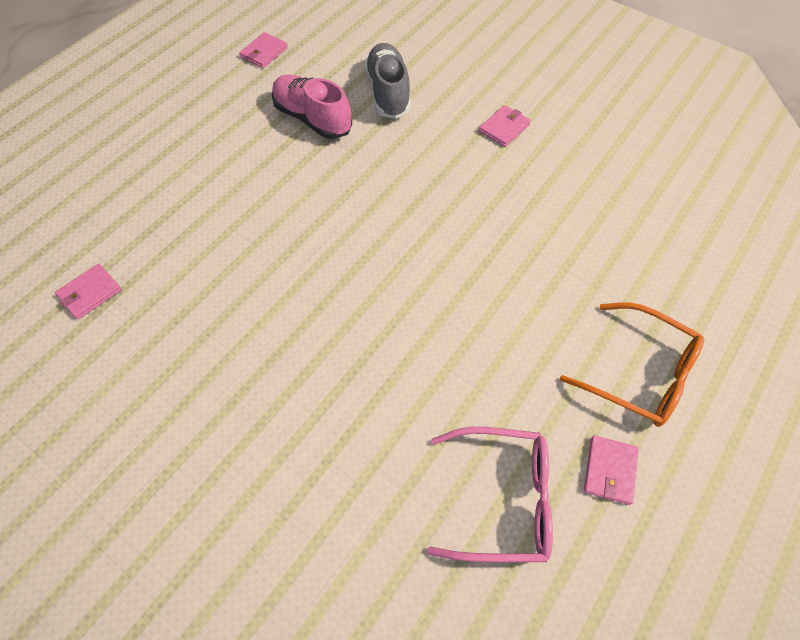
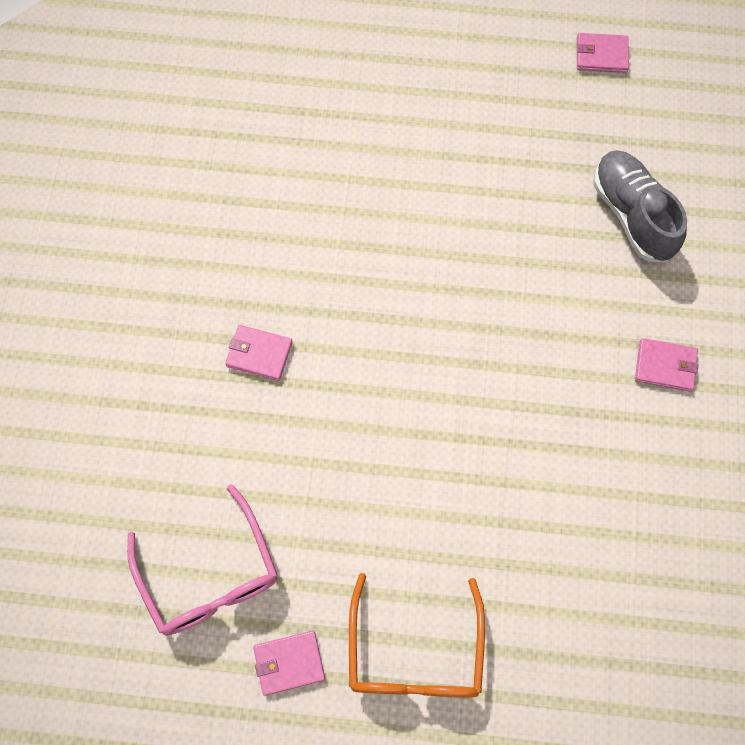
camera: 60 degrees right, 10 degrees up
pink wallet [55,264,122,320] -> pink wallet moved to [225,325,293,381]
pink shoe [272,75,352,139] -> none
grey shoe [364,43,411,119] -> grey shoe turned 75 degrees counterclockwise [593,150,687,262]

